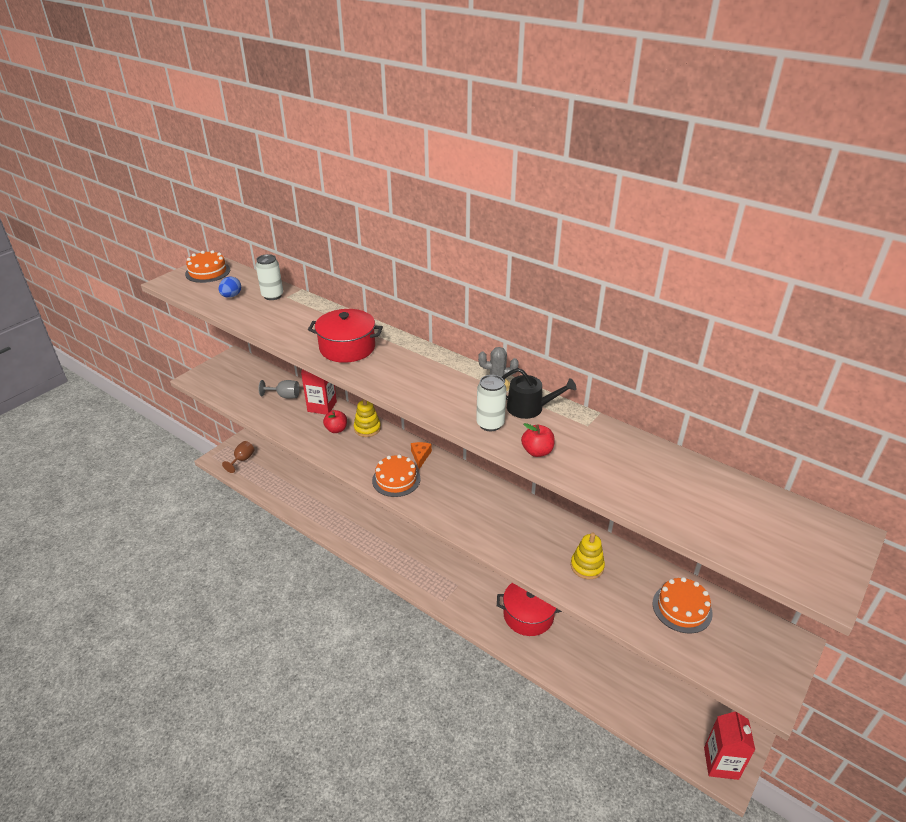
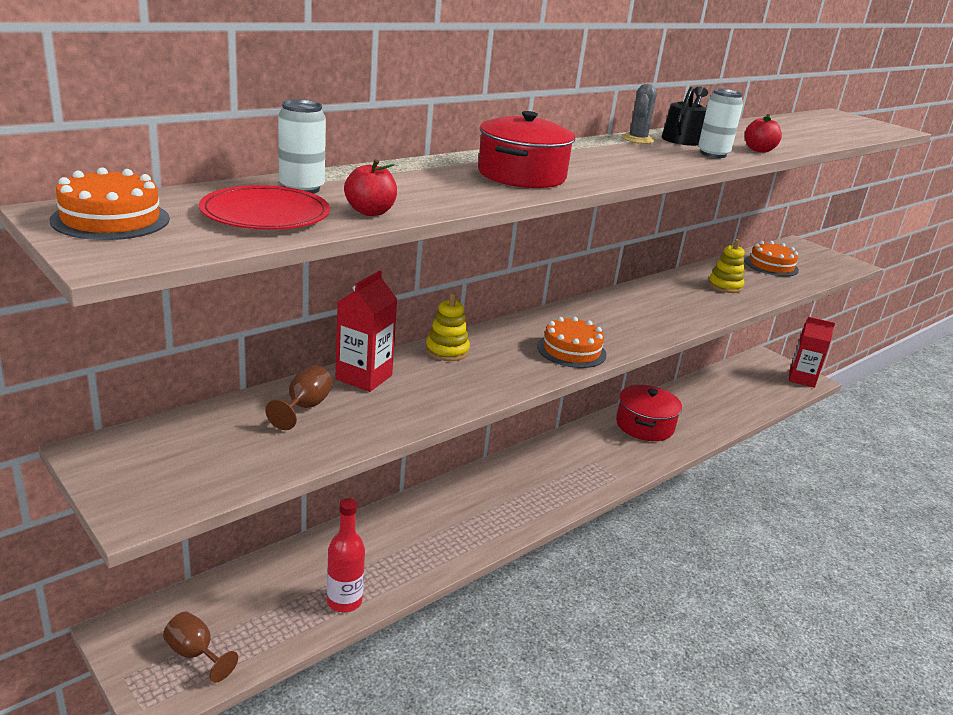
camera: 80 degrees left, 10 degrees down
blue egg [219,277,241,298] -> red plate [199,185,330,230]
grey goblet [259,380,300,399] -> brown goblet [265,365,333,430]
red apple [323,410,347,433] -> red apple moved to [344,159,397,216]
orange cheese [411,442,432,469] -> none
none -> red bottle [327,498,365,612]

